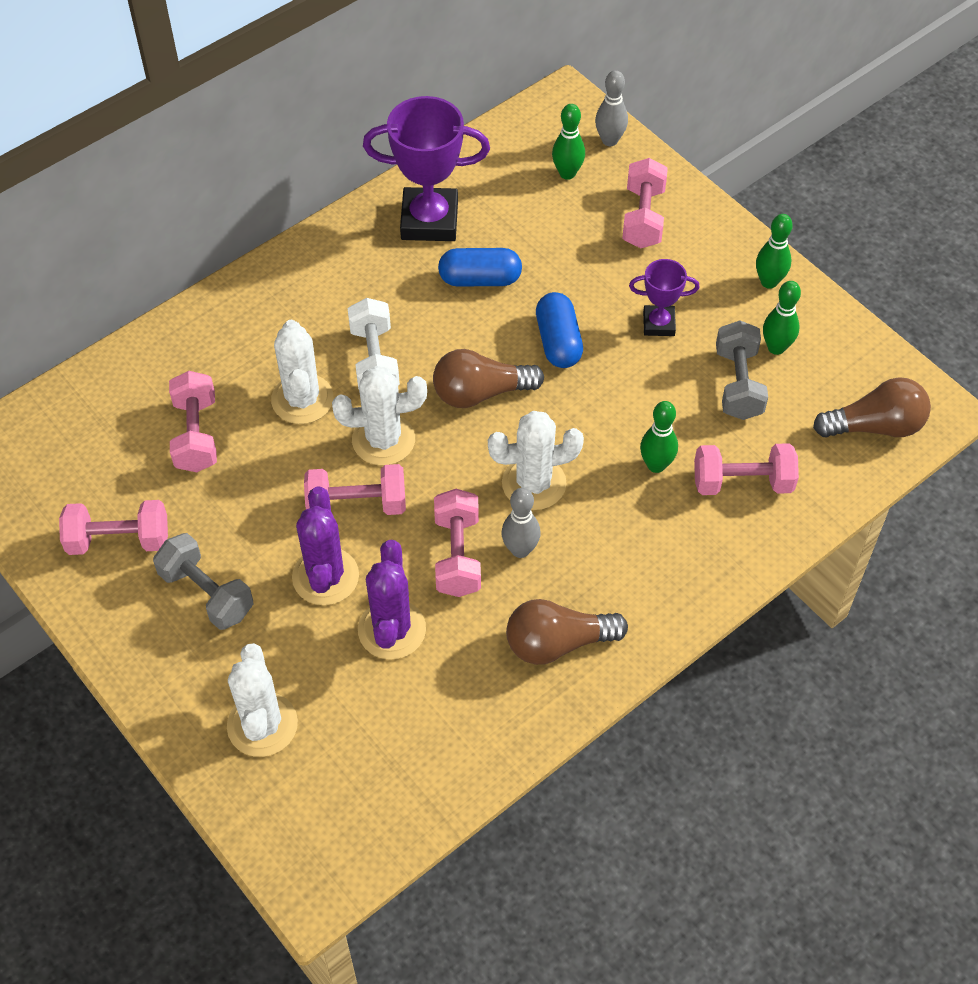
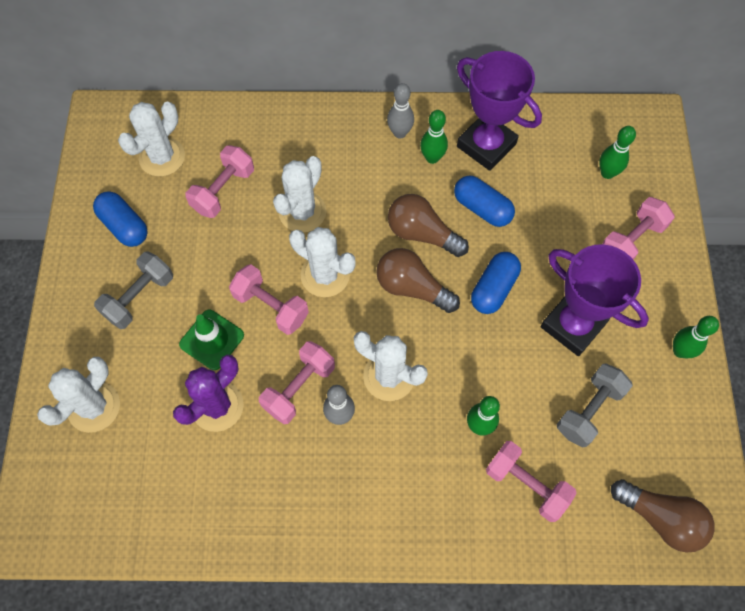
camera: 40 degrees right, 10 degrees up
pink dumbbell [59,500,168,555] -> blue capsule [93,191,148,247]
grey dumbbell [153,533,253,630] -> grey dumbbell turned 45 degrees clockwise [94,251,173,329]
purple cactus [292,487,359,605] -> green traffic cone [179,310,244,370]
white dumbbell [348,298,400,389] -> none
brown light bulb [506,599,628,665] -> brown light bulb moved to [388,194,469,257]
grey bowling pin [595,70,628,146] -> grey bowling pin moved to [387,83,414,139]
purple trophy [629,259,700,336] -> purple trophy [541,244,649,356], size x1.85
green bowling pin [763,281,801,355] -> green bowling pin moved to [420,110,448,164]
none -> white cactus [118,102,185,177]

